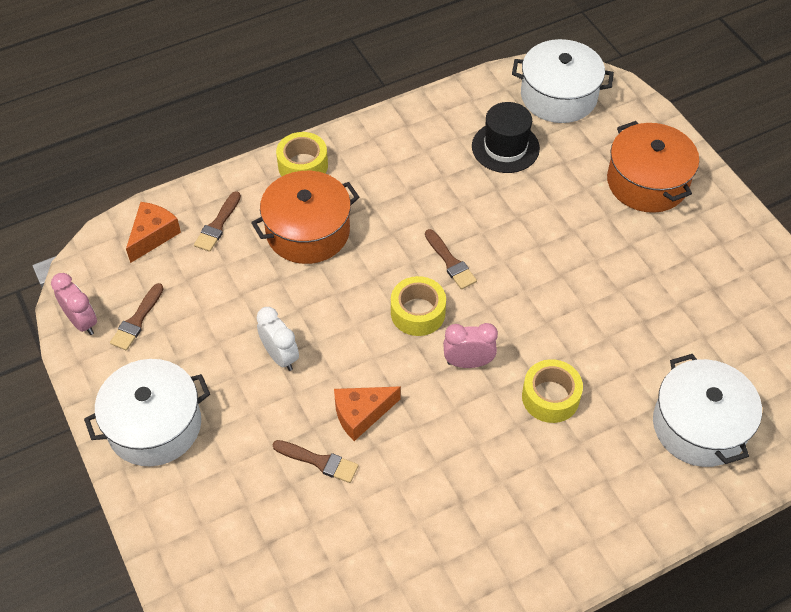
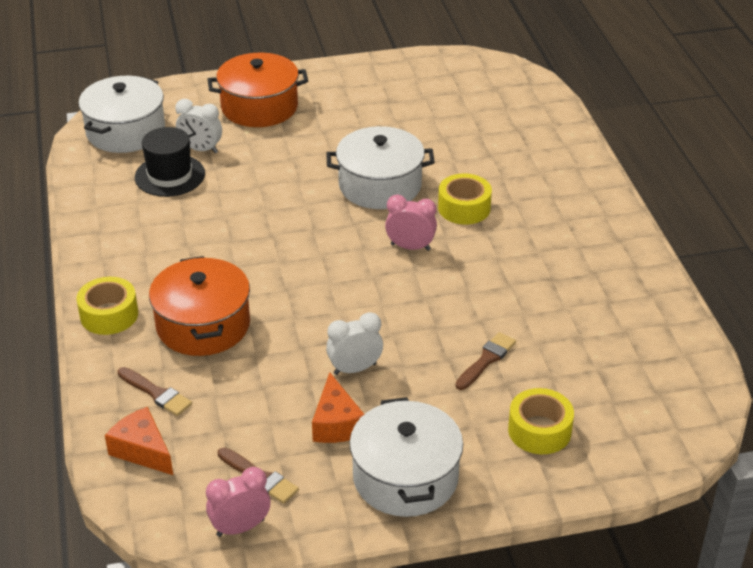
camera: 75 degrees left, 15 degrees down
orange cheese [334,386,401,441] -> orange cheese moved to [312,372,364,443]
yellow tape [391,276,446,336] -> yellow tape moved to [508,388,574,454]
brown brush [425,229,477,289] -> none
pink clock [443,323,498,368] -> pink clock turned 90 degrees clockwise [385,195,437,251]
white pot [653,354,762,467] -> white pot moved to [326,126,435,209]
none -> white clock [175,99,222,154]

